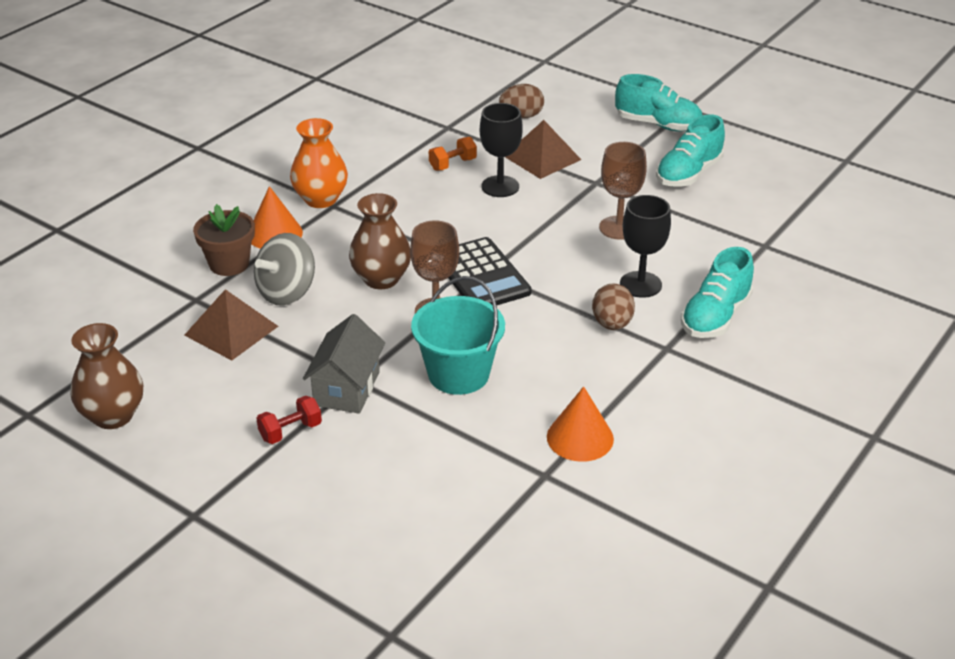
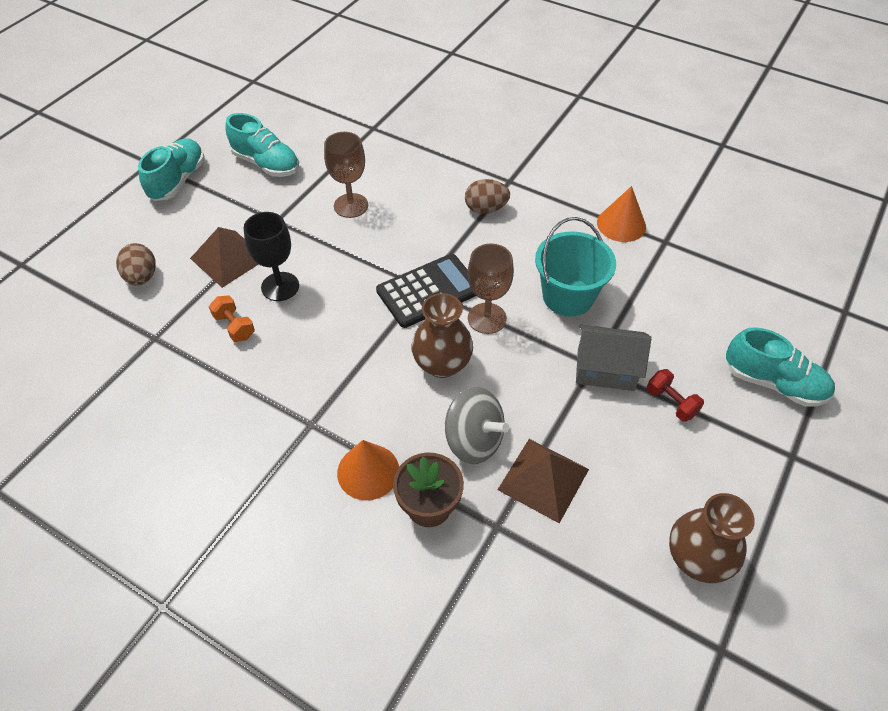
camera: 95 degrees left, 15 degrees up
orange vase [290,118,348,208] -> none
black goblet [620,195,671,298] -> none
turquoise shoe [681,247,754,338] -> turquoise shoe moved to [726,327,835,407]

